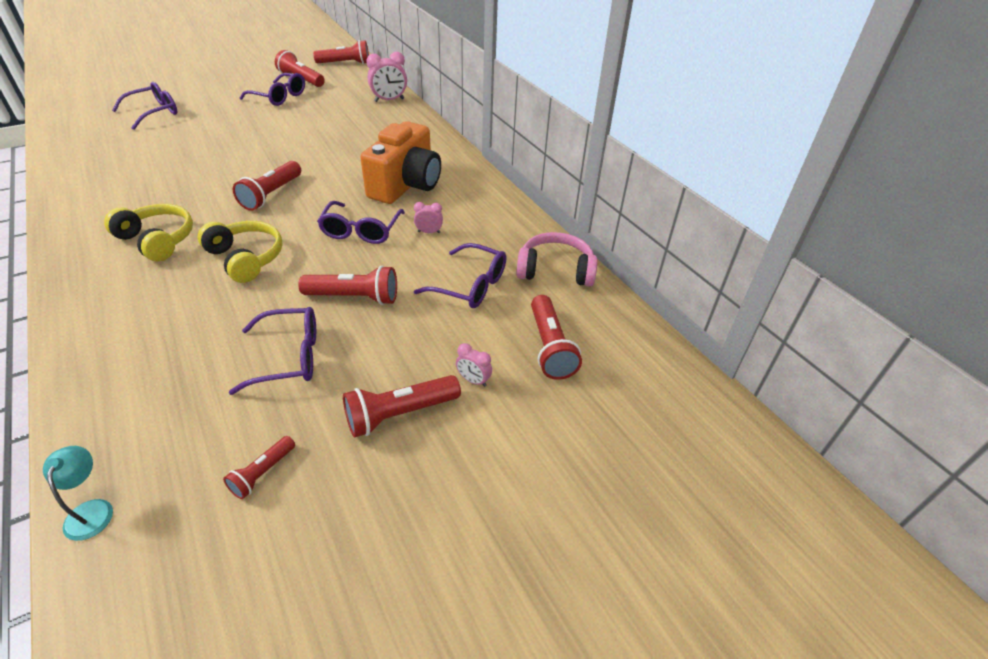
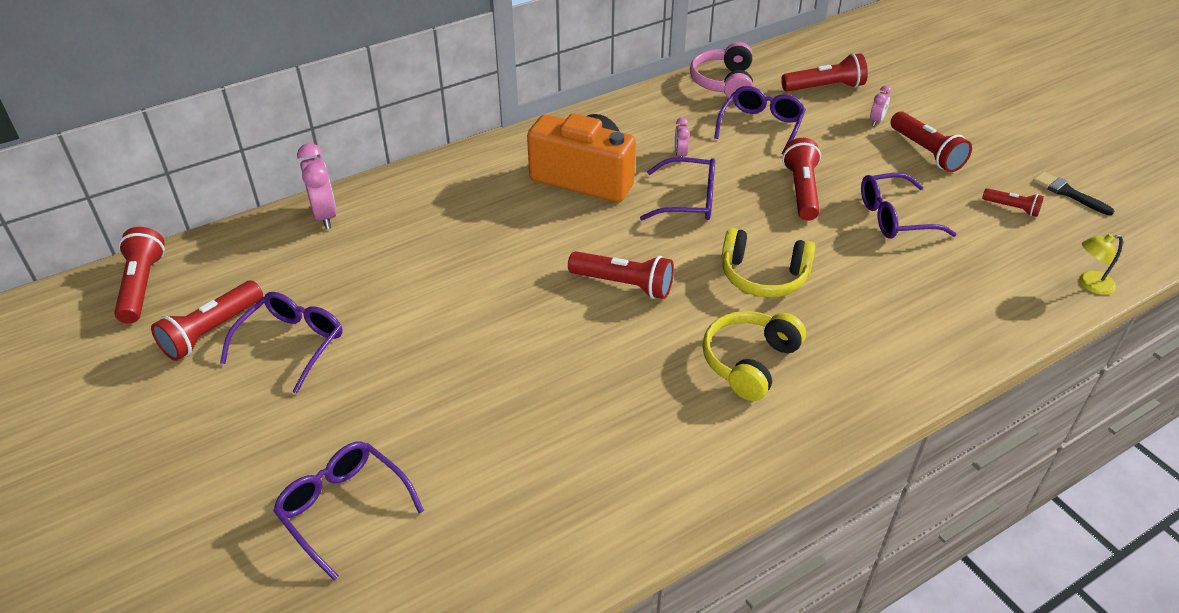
camera: 90 degrees left, 0 degrees up
turquoise lamp [43,446,113,541] -> yellow lamp [1079,234,1123,295]
yellow headphones [198,221,283,283] -> yellow headphones turned 120 degrees counterclockwise [722,228,815,298]
purple glasses [228,307,316,395] -> purple glasses turned 90 degrees counterclockwise [861,173,956,239]
none -> black brush [1033,171,1114,215]

